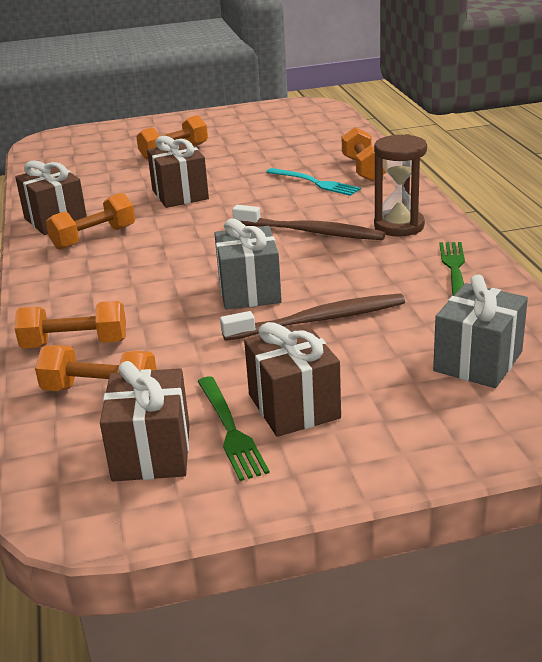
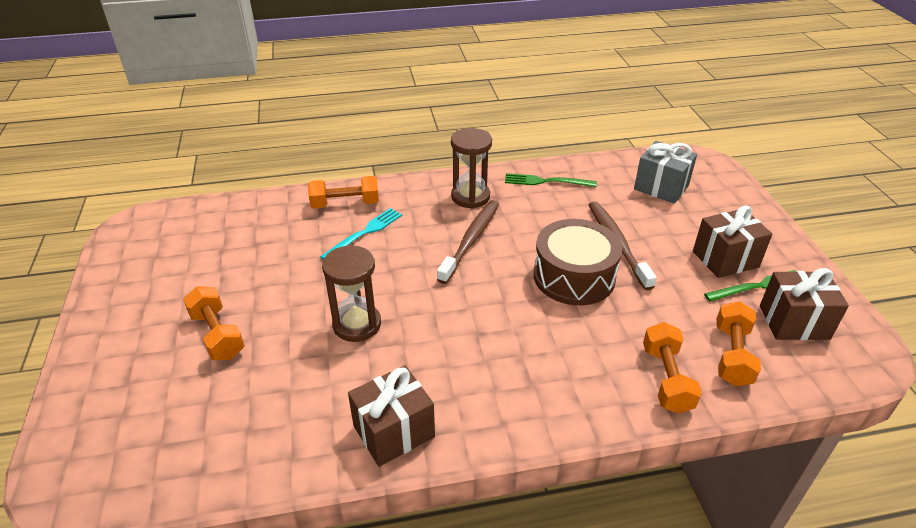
camera: 90 degrees left, 10 degrees up
orange dumbbell [46,193,135,250] -> none
brown gift [147,136,209,208] -> brown hourglass [322,245,381,342]
grey gift [214,219,282,310] -> brown drum [534,219,622,305]

